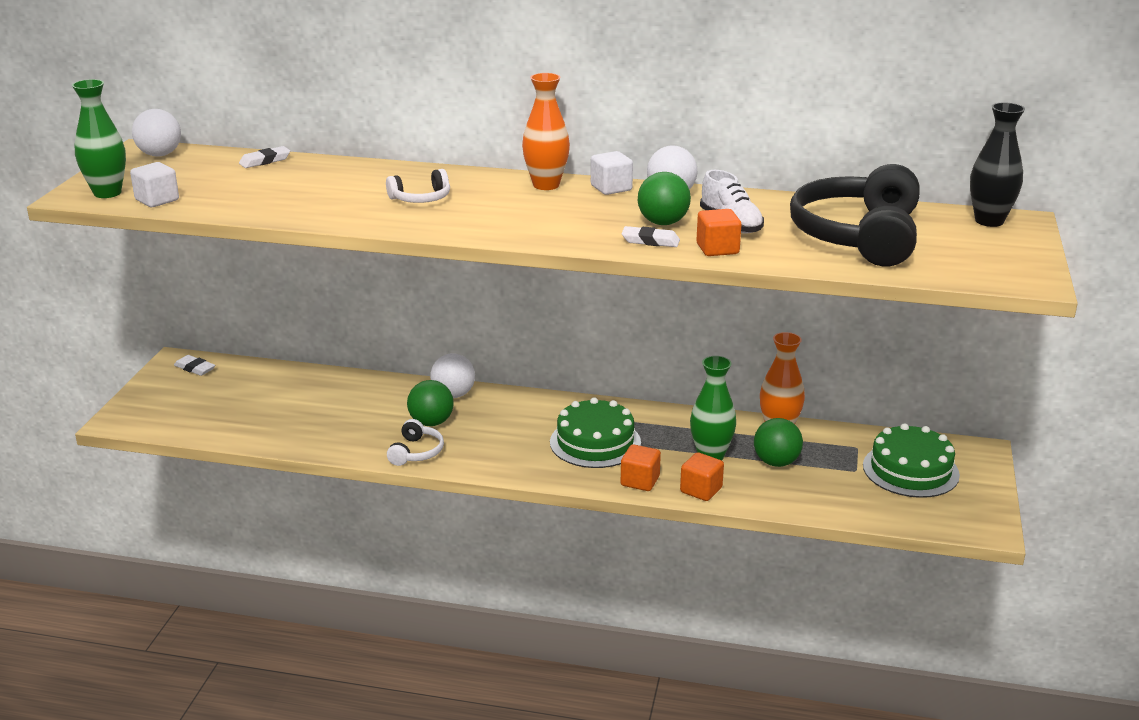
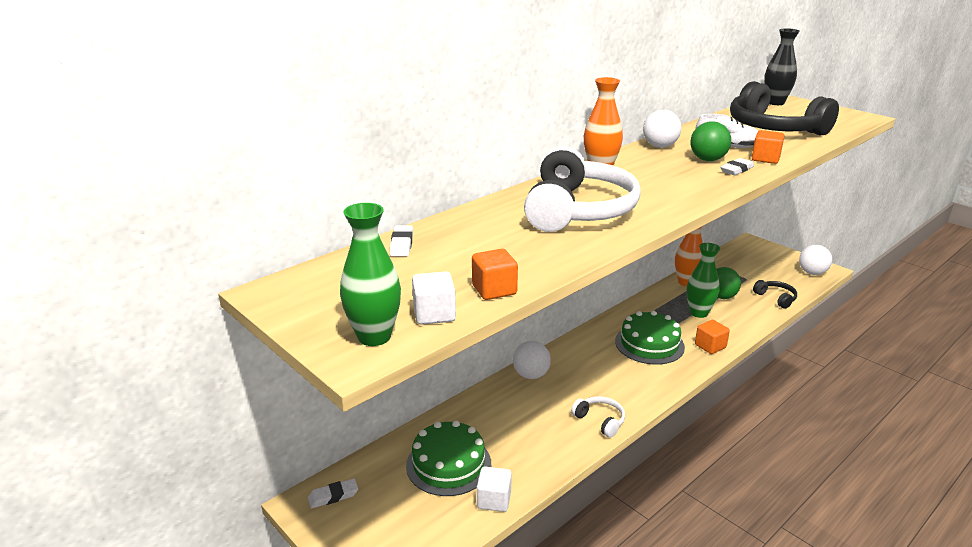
camera: 55 degrees left, 0 degrees up
white ball [132,109,181,157] -> white ball moved to [799,245,832,275]
white headphones [386,169,450,203] -> white headphones [524,146,641,232], size x2.23
green ball [407,380,454,426] -> none
white cube [591,151,633,195] -> white cube moved to [477,467,512,512]
orange cube [680,452,724,501] -> orange cube moved to [472,249,518,300]
green cake [863,423,960,498] -> green cake moved to [406,420,491,496]
none -> black headphones [753,280,797,309]

